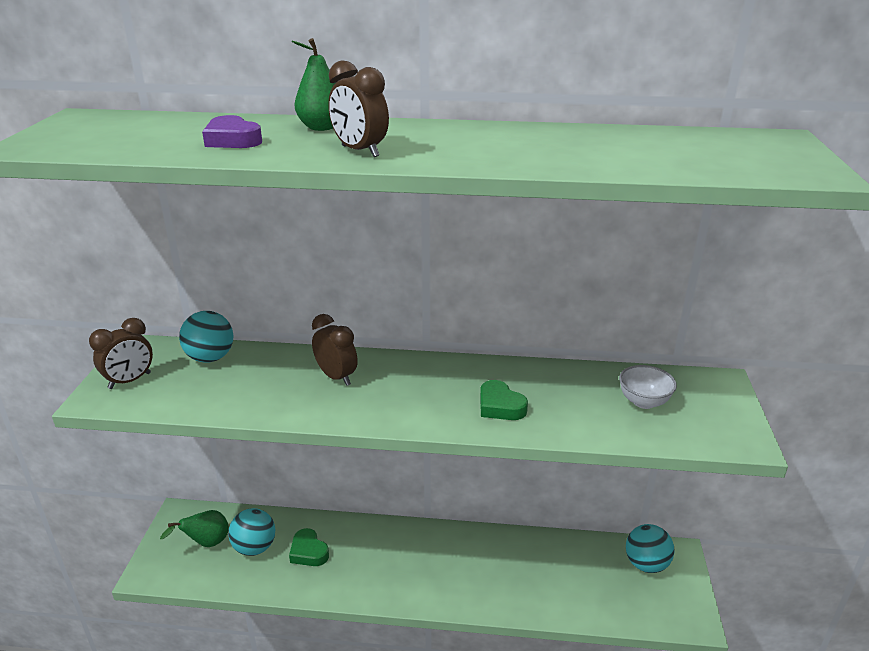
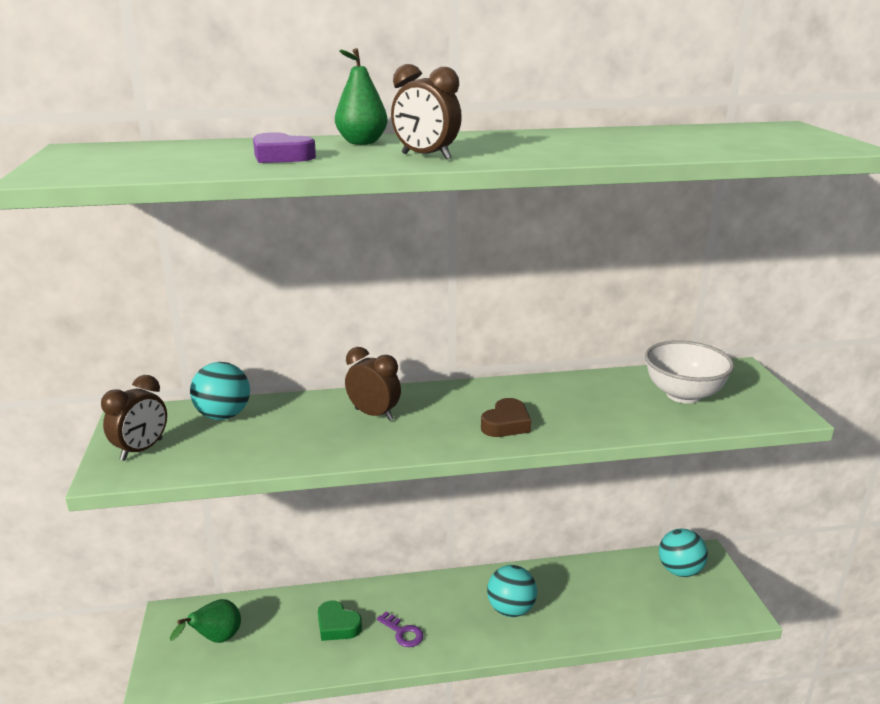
camera: 15 degrees left, 5 degrees down
turquoise ball [228,508,275,556] -> turquoise ball moved to [487,565,537,617]
green heart [480,380,528,420] -> none
white bowl [619,365,677,409] -> white bowl [645,340,734,404], size x1.57
none -> purple key [377,611,424,647]
none -> brown heart [481,398,531,437]

